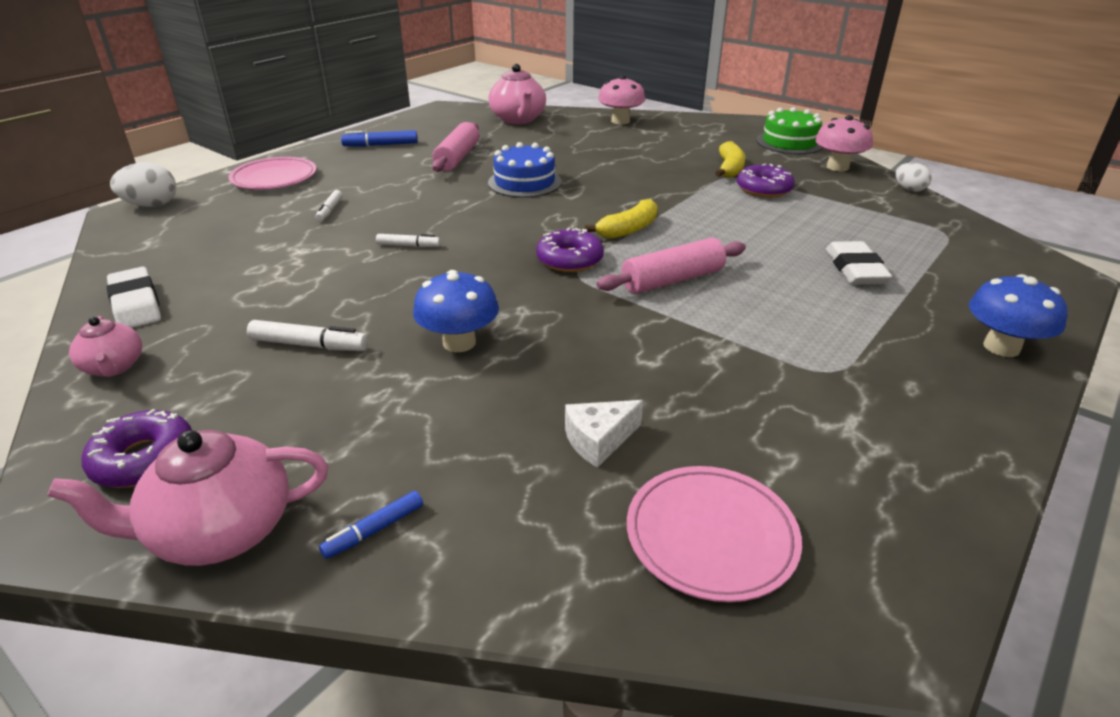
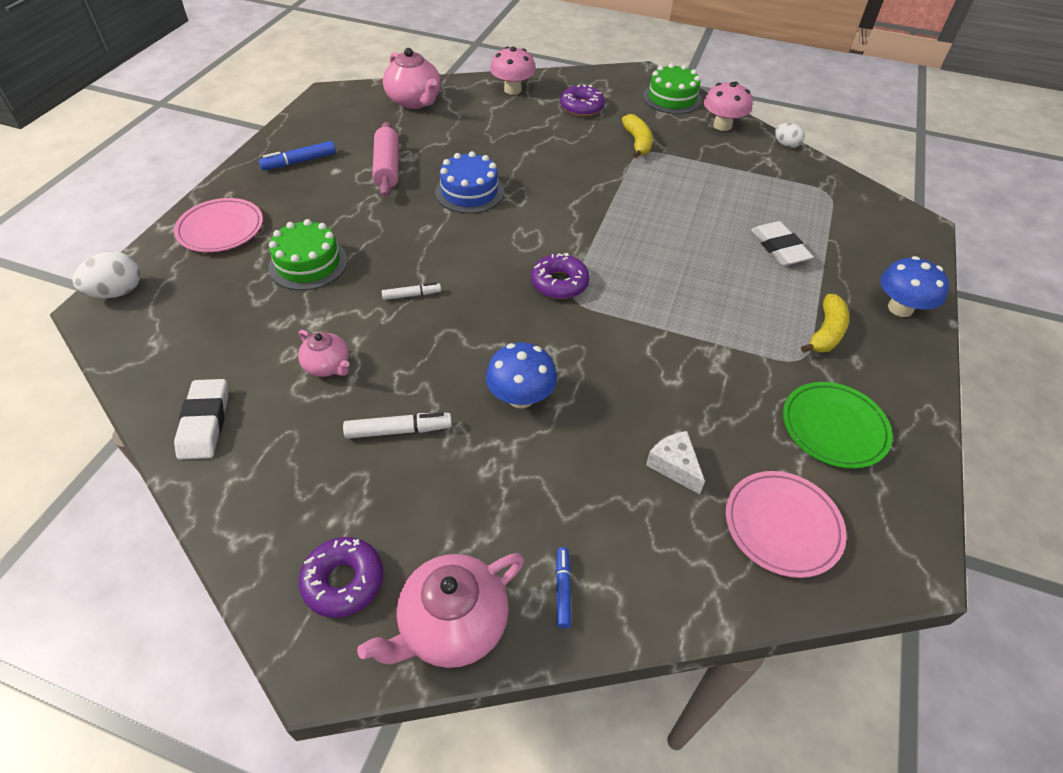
camera: 20 degrees left, 15 degrees up
pink teapot [69,316,142,377] -> pink teapot moved to [298,330,349,377]
white eraser [107,267,161,328] -> white eraser turned 45 degrees clockwise [174,379,229,460]
white marker [315,190,342,221] -> green cake [268,219,348,290]
blue marker [319,491,423,559] -> blue marker turned 150 degrees clockwise [556,547,571,628]
white cheese [565,400,643,468] -> white cheese turned 105 degrees clockwise [646,431,705,494]
yellow banana [585,199,658,239] -> yellow banana moved to [801,294,849,353]
pink rolling pin [596,238,746,294] -> none
purple donut [737,163,795,198] -> purple donut moved to [560,84,605,116]
none -> green plate [783,382,893,469]

